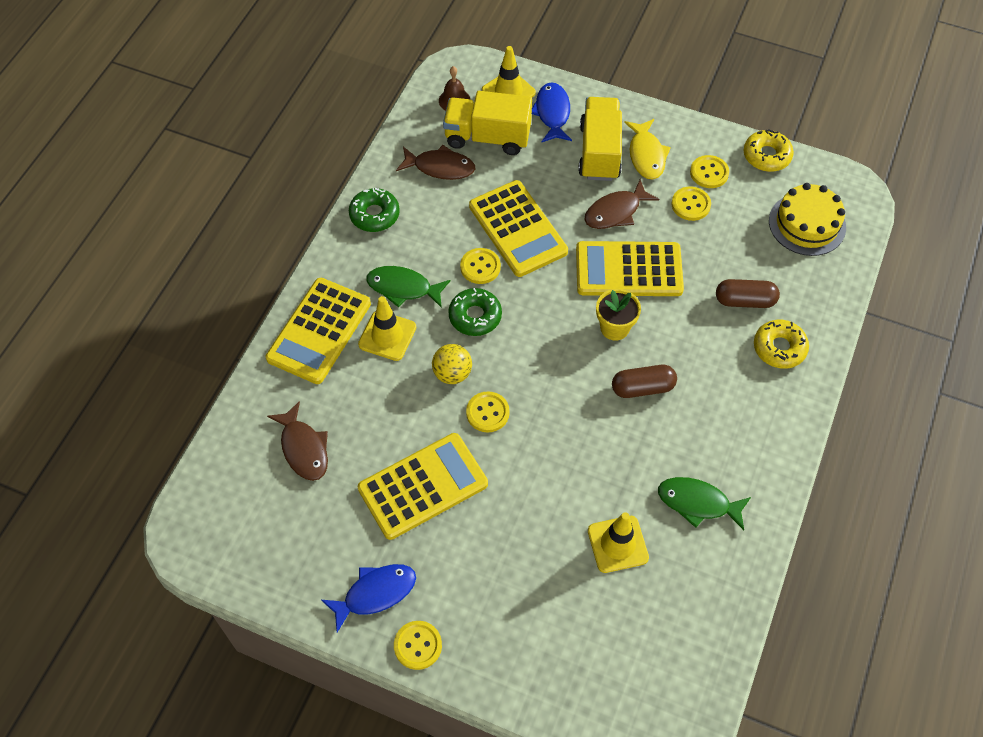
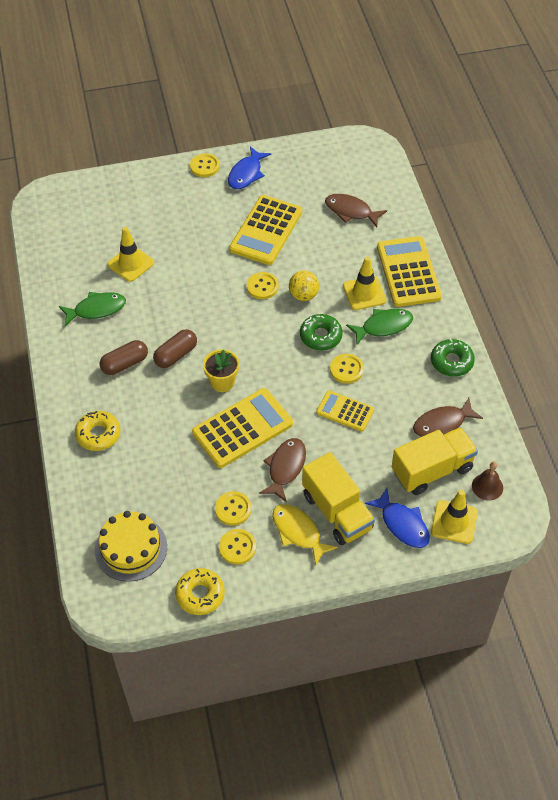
camera: 145 degrees right, 5 degrees down
yellow calculator [469,180,568,277] -> yellow calculator [316,390,374,432], size x0.58
brown capsule [716,279,780,308] -> brown capsule moved to [100,340,148,375]

